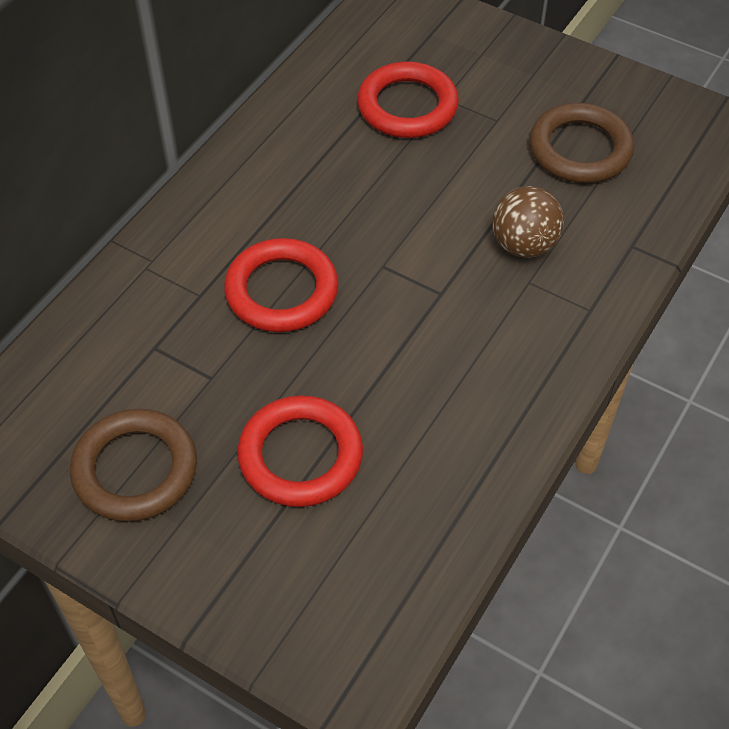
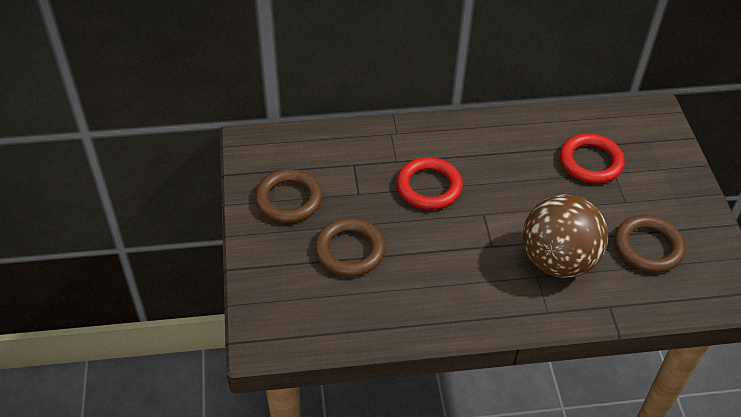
camera: 50 degrees right, 5 degrees down
red ring [237,395,363,507] -> brown ring [315,218,385,277]
brown ball [492,186,564,258] -> brown ball [523,194,608,278], size x1.82

